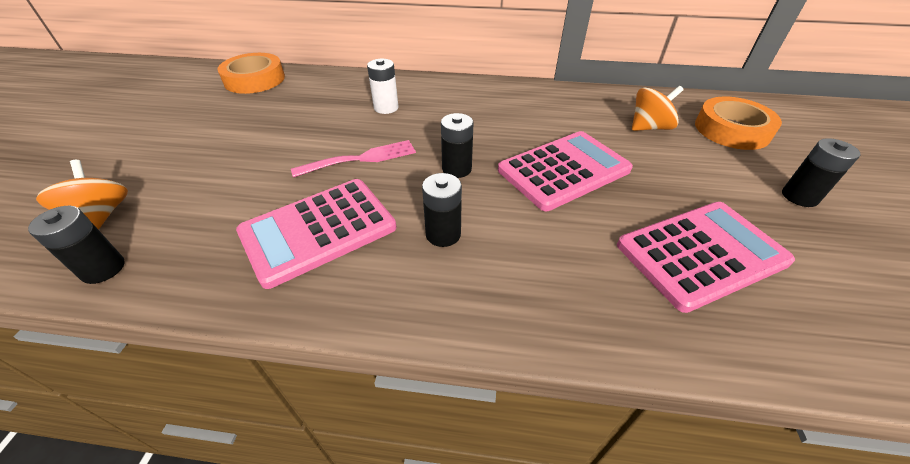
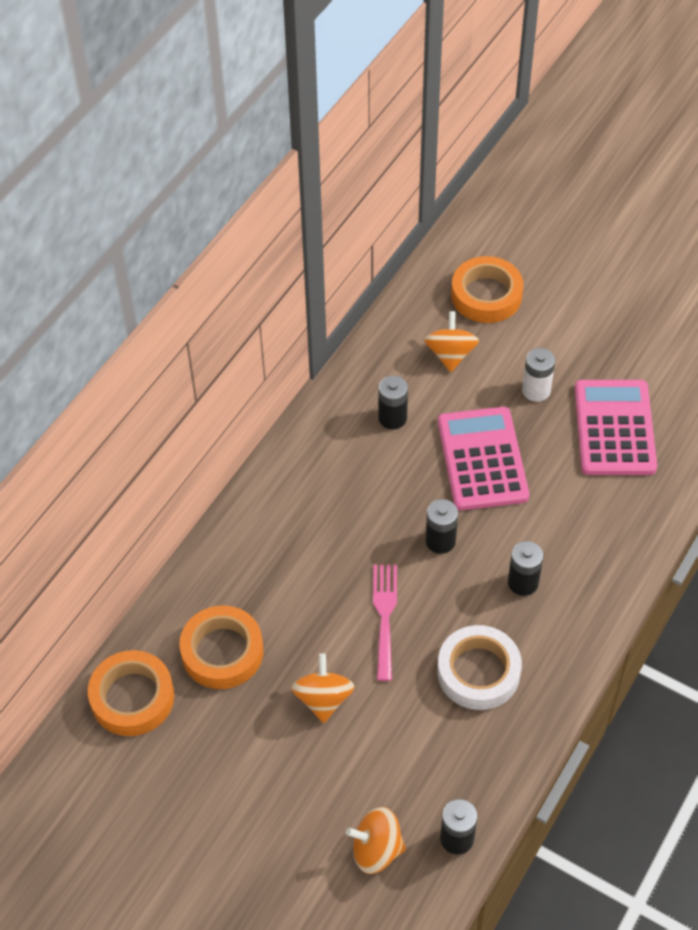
camera: 65 degrees left, 10 degrees up
pink calculator [236,179,396,289] -> white tape [437,625,522,710]
white battery [367,59,398,114] -> white battery moved to [522,348,555,402]
black battery [782,138,861,207] -> black battery moved to [378,375,408,429]
none -> orange tape [180,605,263,689]
none -> orange spinning top [291,654,355,723]

